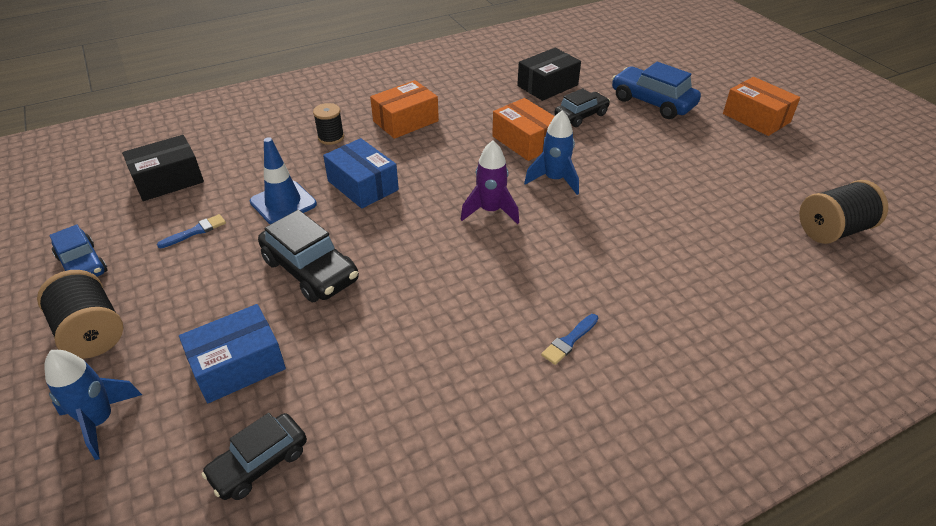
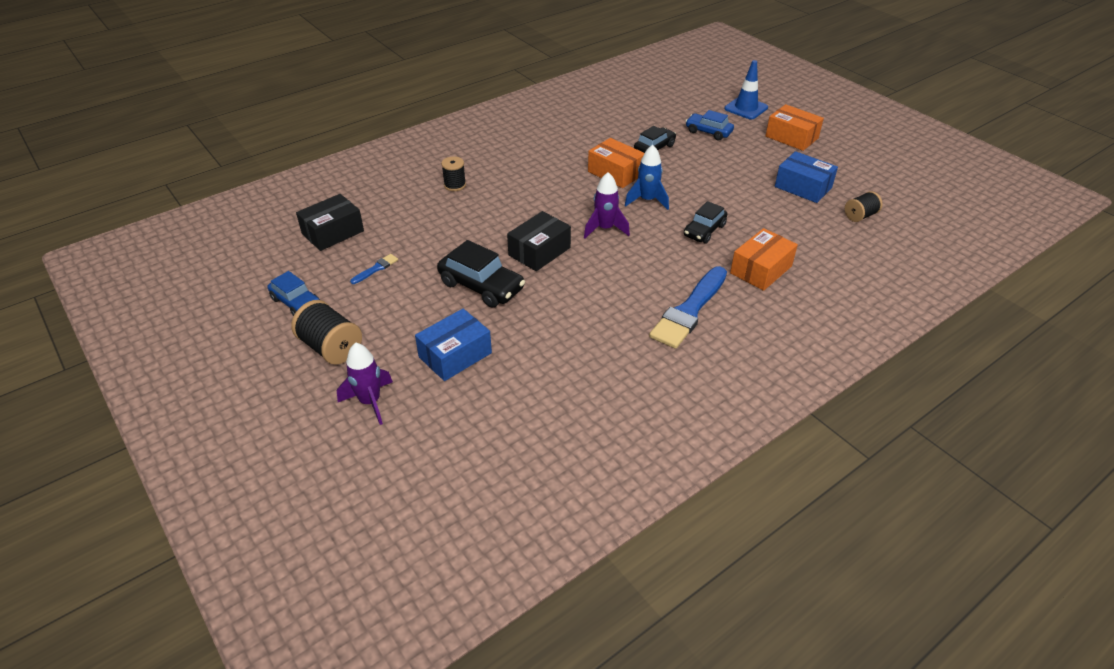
camera: 10 degrees left, 0 degrees up
blue rocket [44,350,142,460] -> purple rocket [337,343,393,425]
black car [201,413,307,500] -> black car moved to [684,201,727,243]
blue traffic cone [250,137,317,224] -> blue traffic cone moved to [724,60,768,119]
blue box [323,138,399,209] -> blue box moved to [775,151,838,203]
orange box [370,80,439,139] -> orange box moved to [730,228,798,291]
black box [517,48,581,101] -> black box moved to [507,211,571,271]
blue brush [541,314,598,365] -> blue brush [649,266,727,349], size x2.29
blue car [612,62,701,119] -> blue car [685,110,734,140], size x0.66
black spool [799,180,888,244] -> black spool [845,191,883,222], size x0.62

